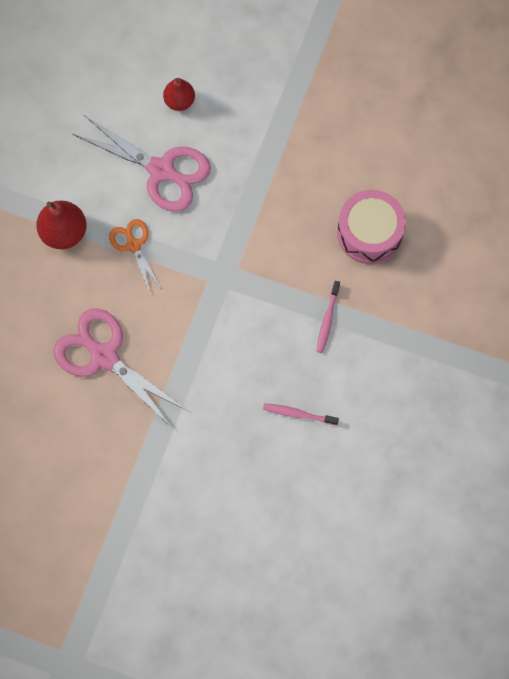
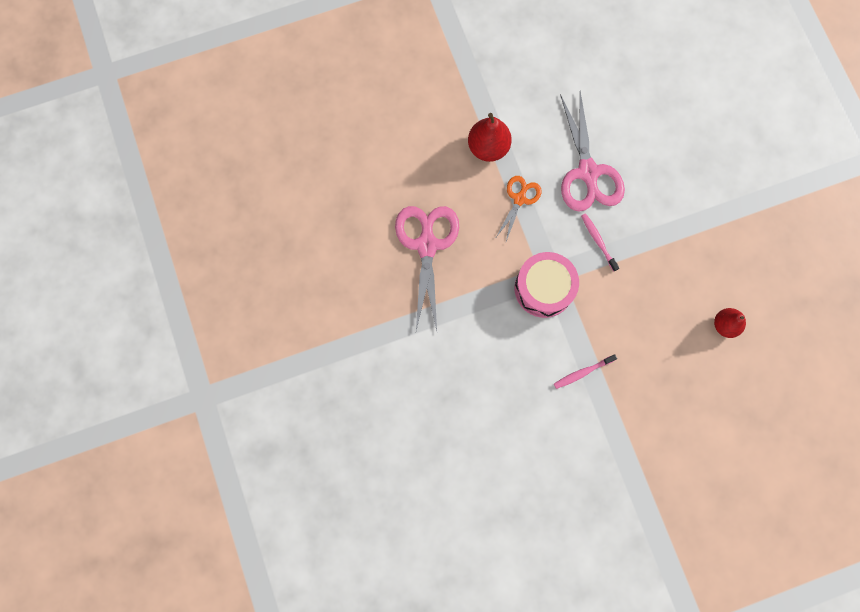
camera: 50 degrees right, 5 degrees up
red pear [163,78,195,111] -> red pear moved to [714,308,746,338]
pink toothbrush [263,403,339,425] -> pink toothbrush moved to [581,213,619,272]
pink drum [337,190,406,264] -> pink drum moved to [515,252,579,318]

